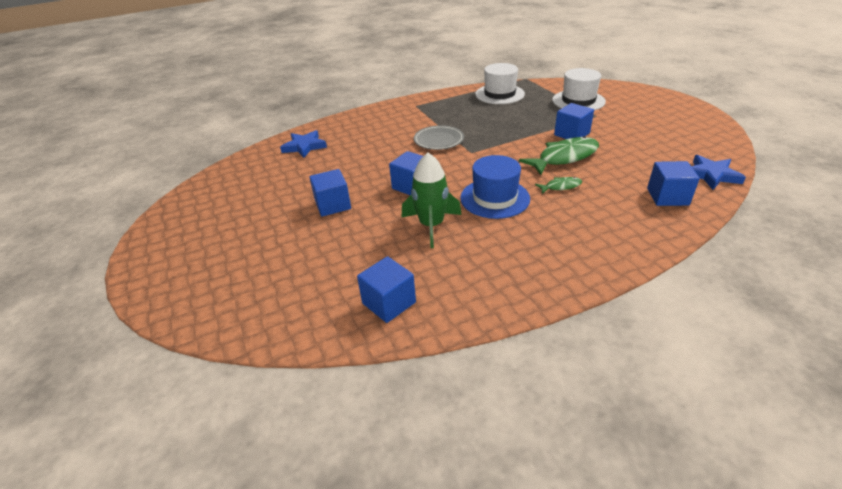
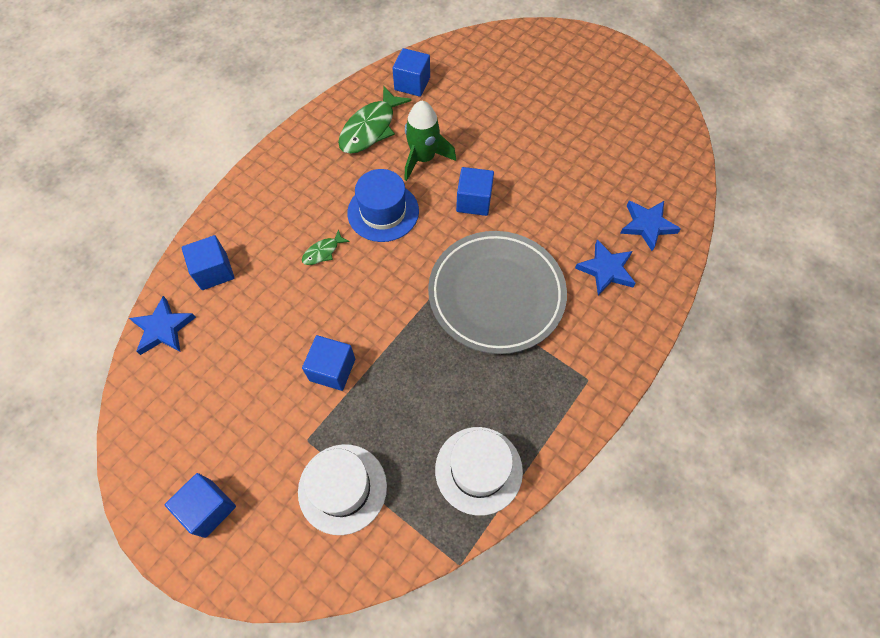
camera: 150 degrees right, 25 degrees up
blue cube [309,169,351,217] -> blue cube moved to [165,473,236,538]
grey plate [414,125,464,150] -> grey plate [428,231,567,354], size x2.01
green fish [519,136,599,175] -> green fish moved to [338,86,412,154]
none -> blue star [575,240,636,295]

